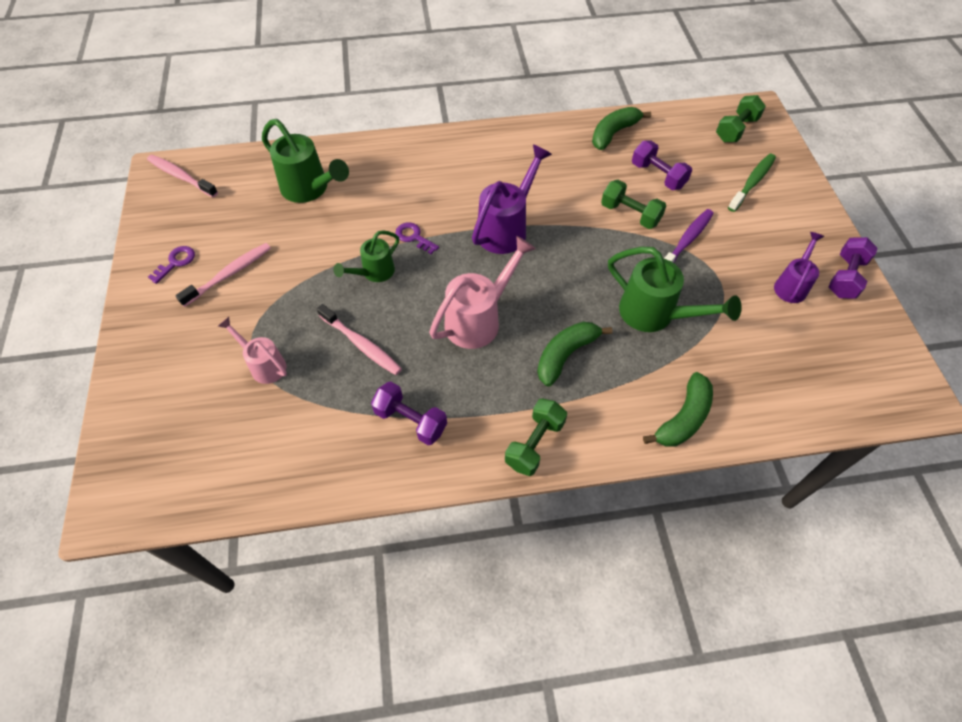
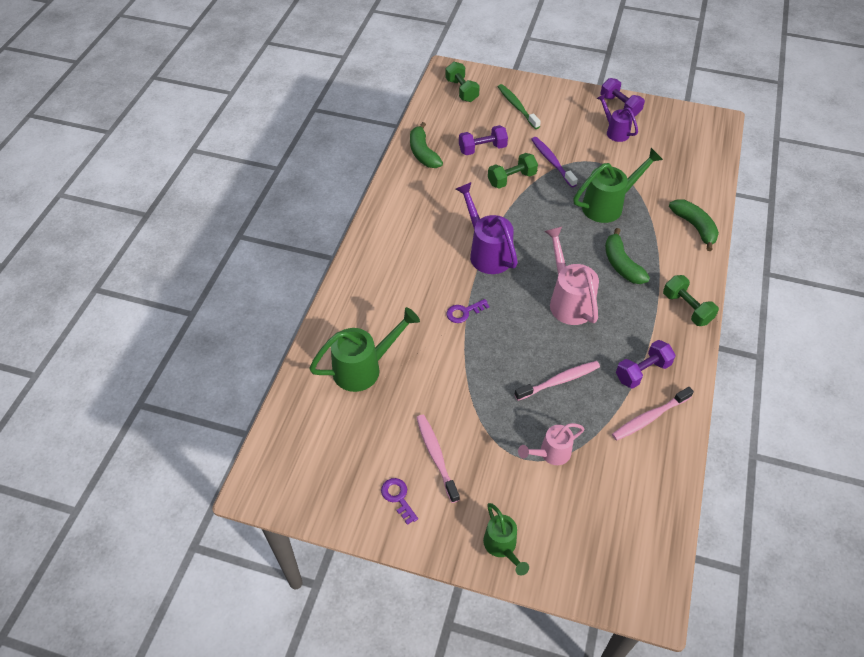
camera: 65 degrees left, 5 degrees down
pink toothbrush [147,155,218,197] -> pink toothbrush moved to [612,387,694,441]
green watering can [334,230,399,282] -> green watering can moved to [483,503,529,575]

